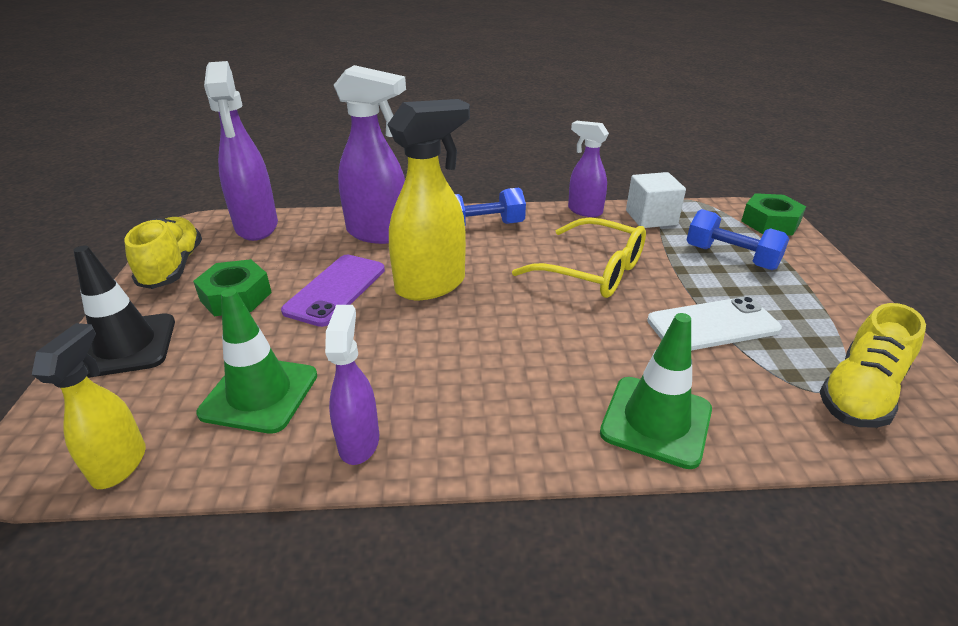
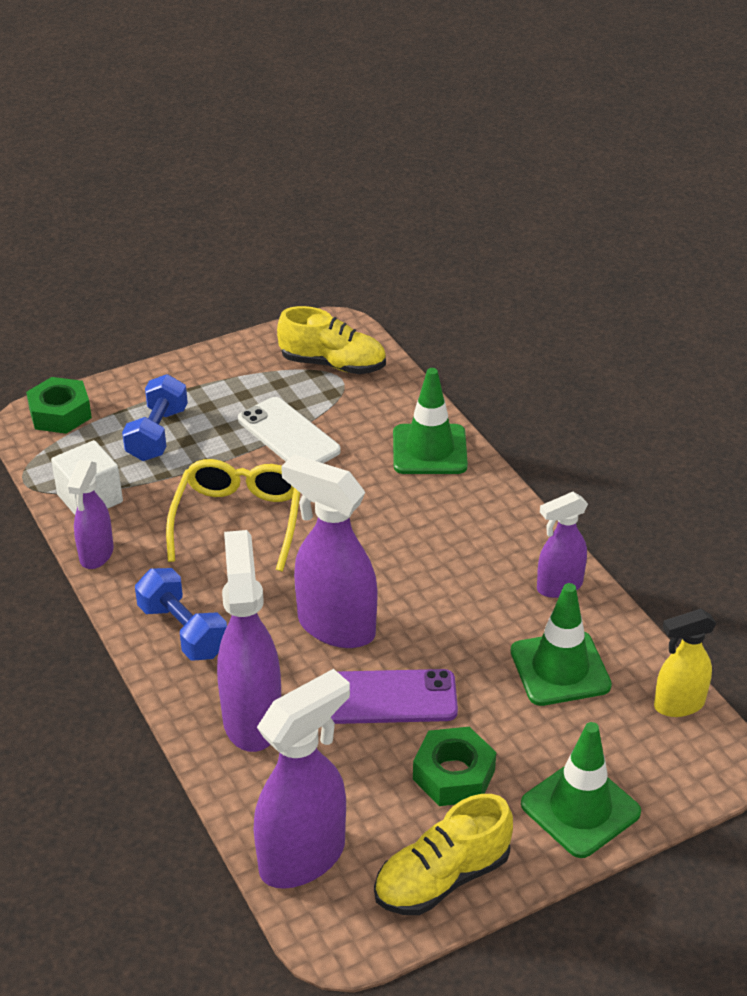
camera: 115 degrees left, 5 degrees up
black traffic cone [73,245,175,378] -> green traffic cone [521,722,641,858]
yellow spray bottle [387,99,470,300] -> purple spray bottle [281,454,378,648]

